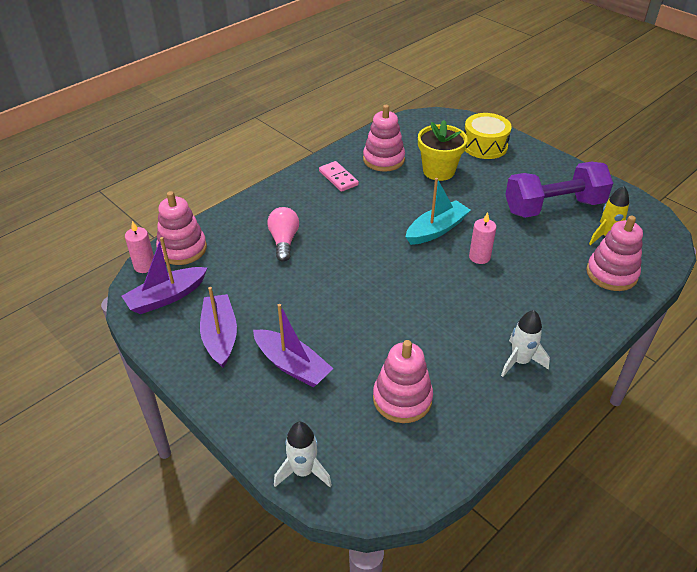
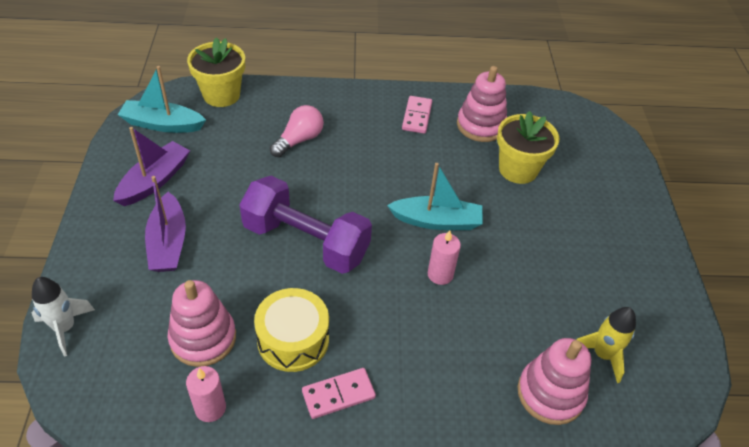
camera: 40 degrees right, 5 degrees up
purple boat [122,237,207,314] -> turquoise boat [118,66,206,133]
pink candle [125,221,154,273] -> pink candle moved to [186,366,226,422]
pink stacking toy [156,191,207,265] -> yellow flower pot [187,37,245,107]
yellow drum [464,113,512,159] -> yellow drum moved to [254,288,329,372]
white rocket [501,310,550,377] -> pink domino [302,368,376,419]
purple dumbbell [505,162,613,218] -> purple dumbbell moved to [240,176,372,274]

